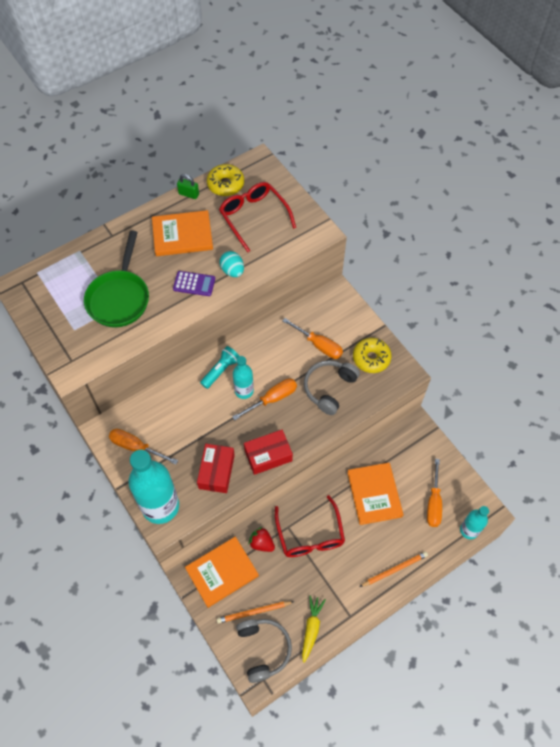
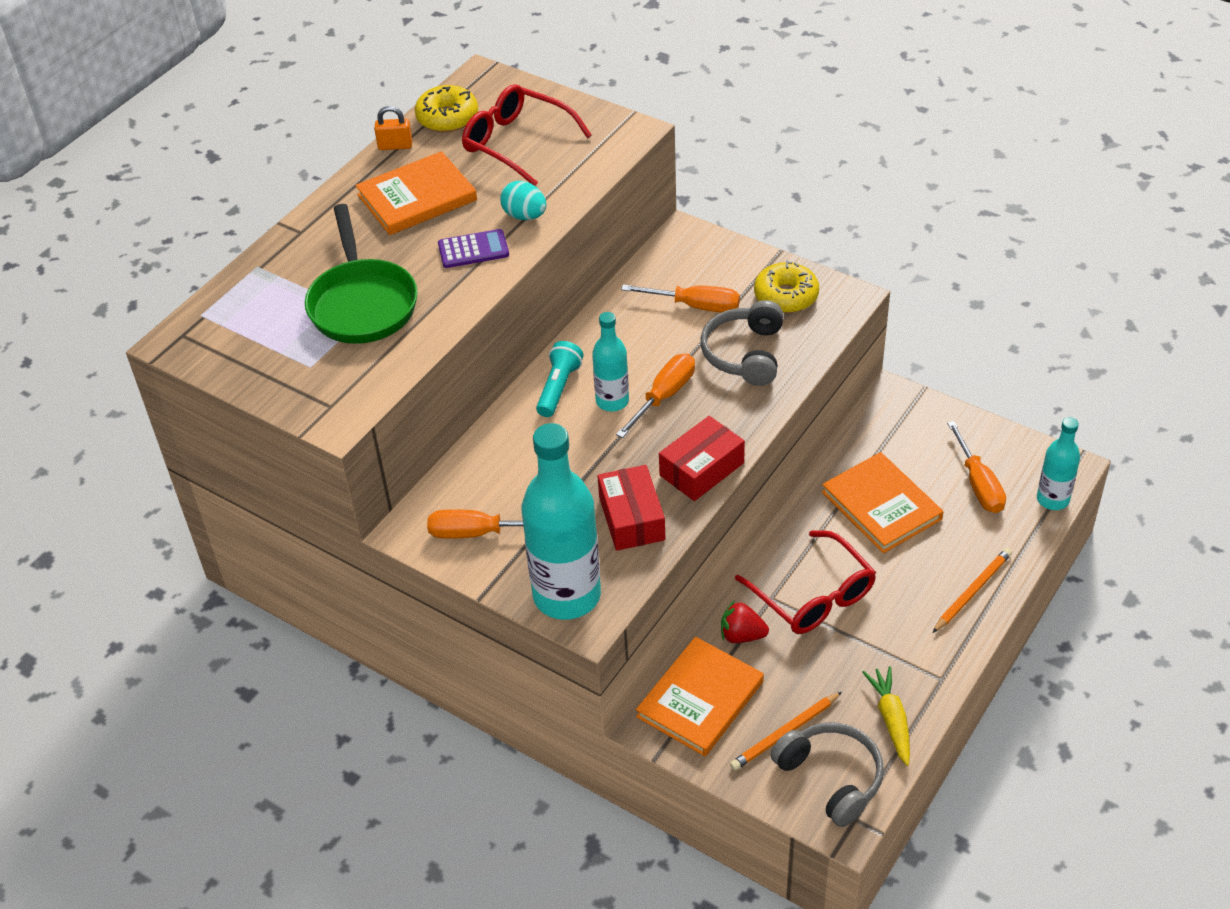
camera: 20 degrees left, 15 degrees down
green padlock [177,174,199,199] -> orange padlock [374,106,412,150]

